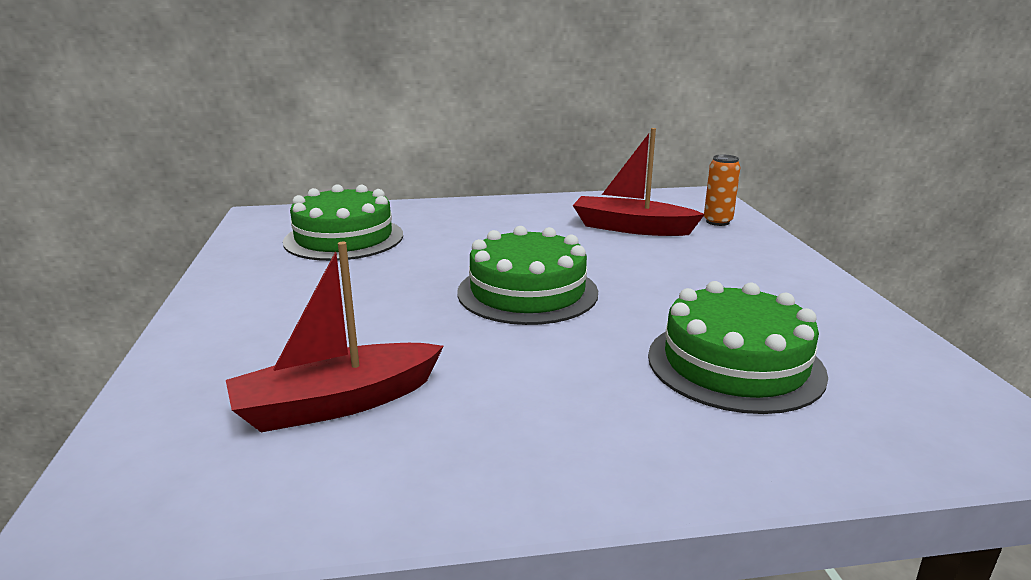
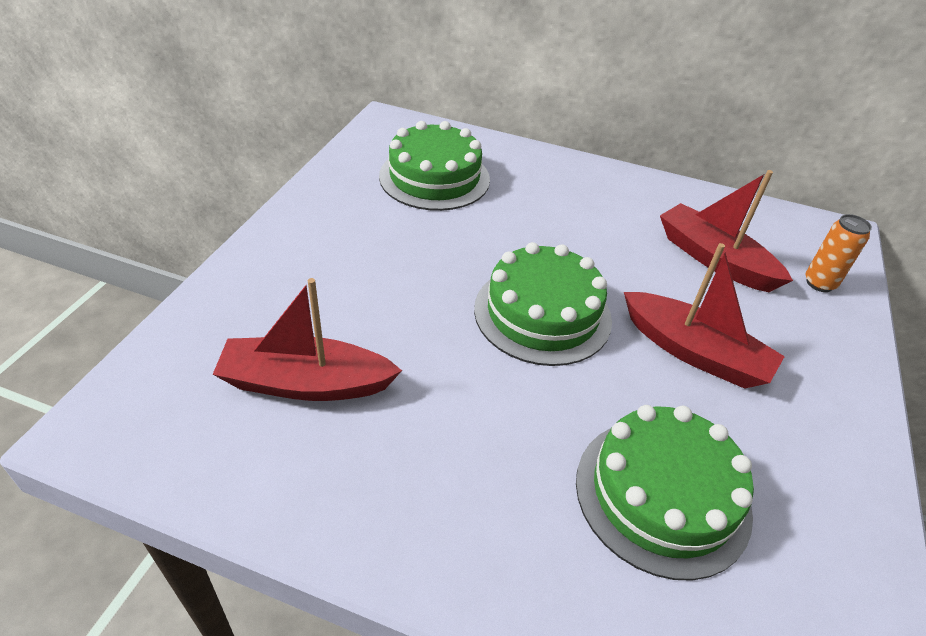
camera: 25 degrees right, 20 degrees up
none -> red boat [624,243,785,389]

